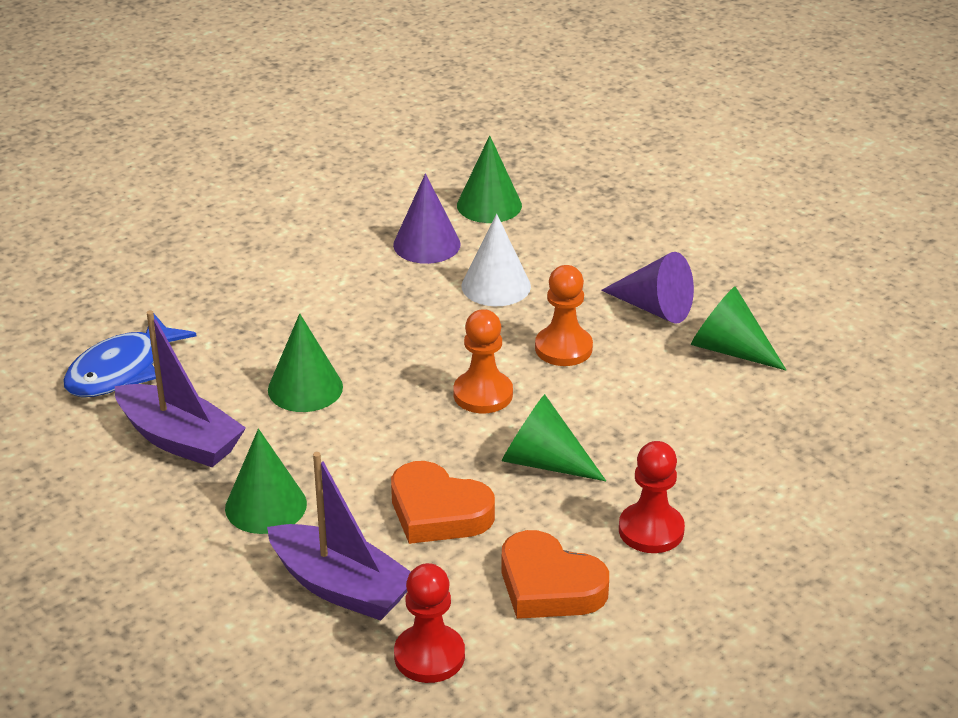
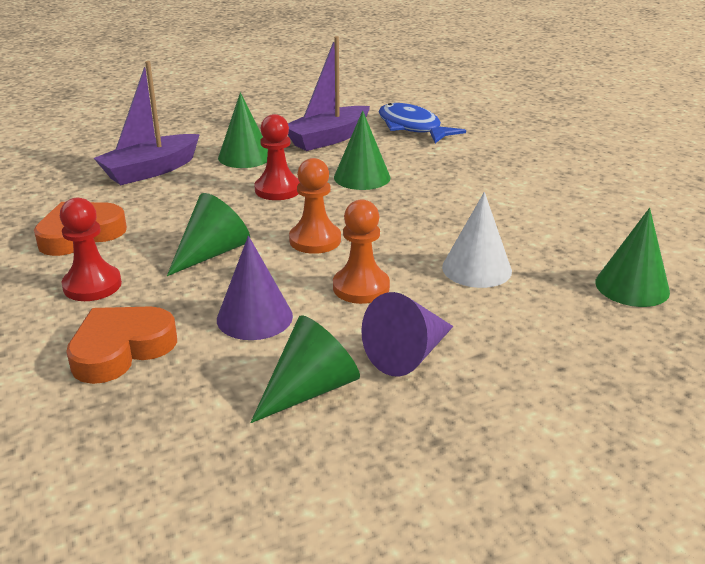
camera: 105 degrees right, 5 degrees down
orange heart [391,461,495,544] -> orange heart moved to [66,306,177,384]
purple cone [393,173,461,264] -> purple cone moved to [217,236,293,340]
red pawn [394,563,465,683] -> red pawn moved to [254,114,300,200]

